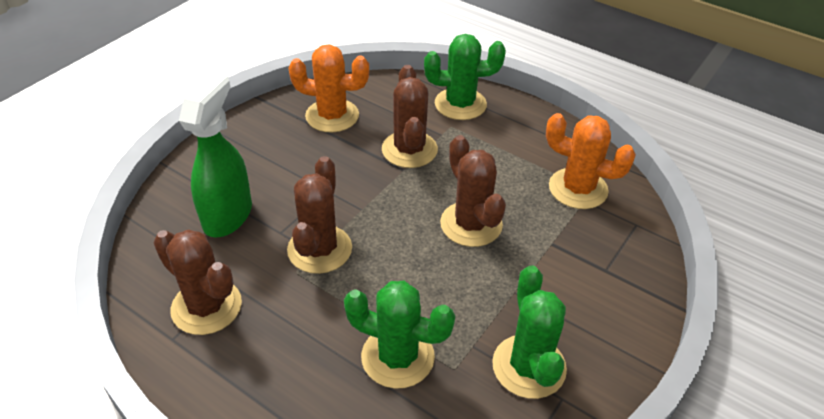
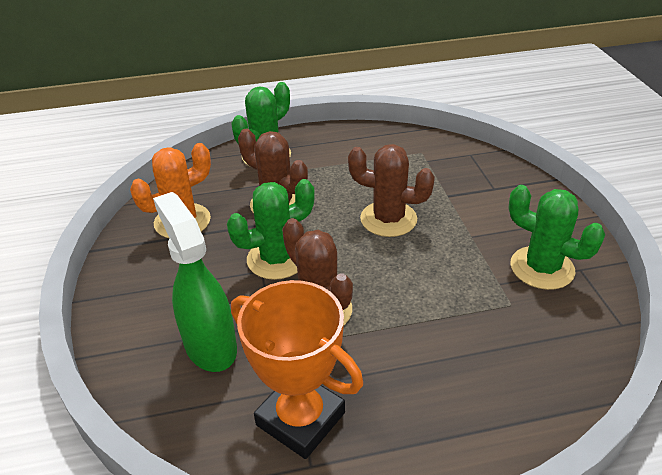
camera: 45 degrees left, 5 degrees down
brown cactus [153,229,242,335] -> orange trophy [231,280,363,459]
green cactus [344,281,455,389] -> green cactus moved to [227,179,315,280]
orange cactus [546,113,636,209] -> none

